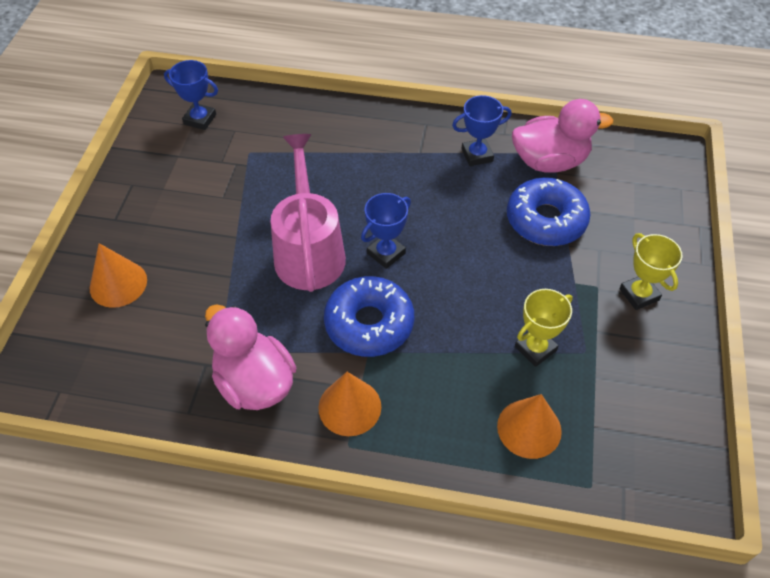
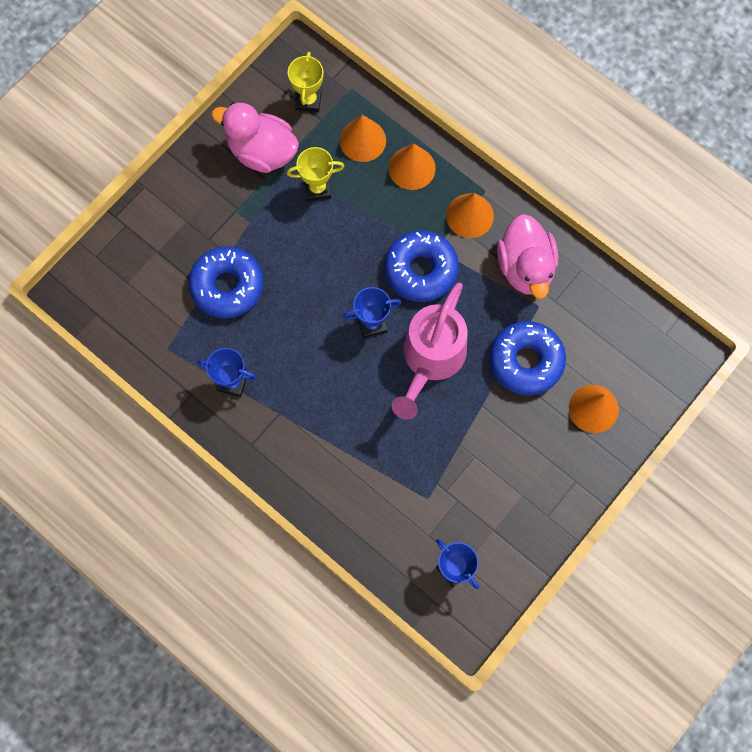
camera: 150 degrees left, 20 degrees up
pink duck [512,99,613,173] -> pink duck moved to [211,102,299,173]
yellow trophy [619,233,683,310] -> yellow trophy moved to [288,52,323,112]
none -> orange cone [388,143,436,190]
none -> blue donut [490,321,566,395]

